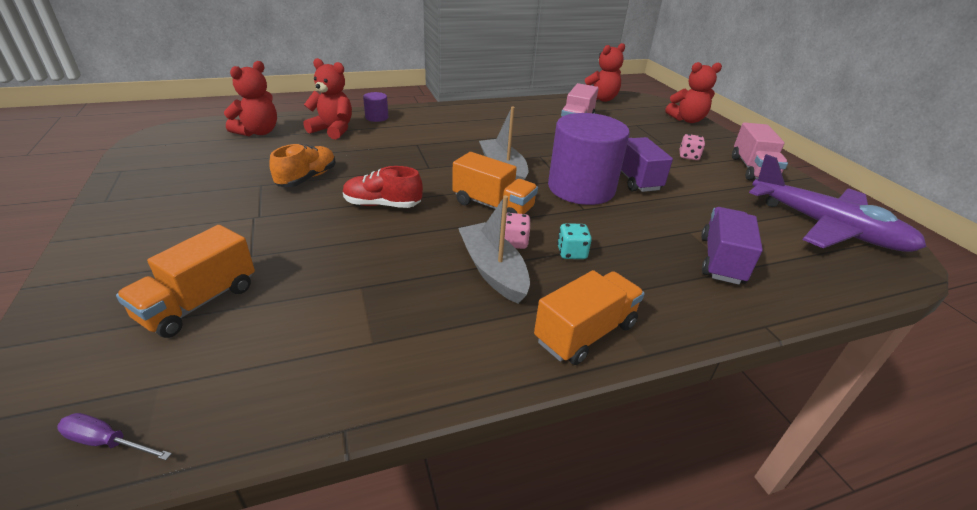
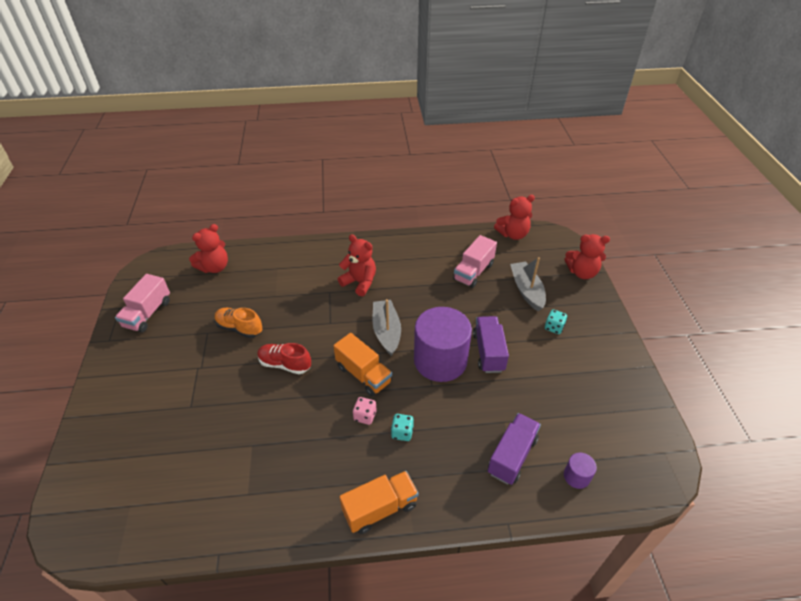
camera: 15 degrees right, 10 degrees up
purple screwdriver [57,413,172,460] -> none
orange truck [116,225,255,338] -> none
orange shoe [269,144,336,187] -> orange shoe turned 105 degrees counterclockwise [215,308,262,338]
red teddy bear [304,58,352,139] -> red teddy bear moved to [338,234,376,296]
purple cylinder [363,92,388,122] -> purple cylinder moved to [564,452,597,489]
grey boat [458,195,530,304] -> grey boat moved to [510,257,546,311]
pink dice [680,134,705,160] -> turquoise dice [545,309,567,334]
pink truck [732,122,788,180] -> pink truck moved to [115,274,170,333]
purple plane [749,154,927,252] -> none

